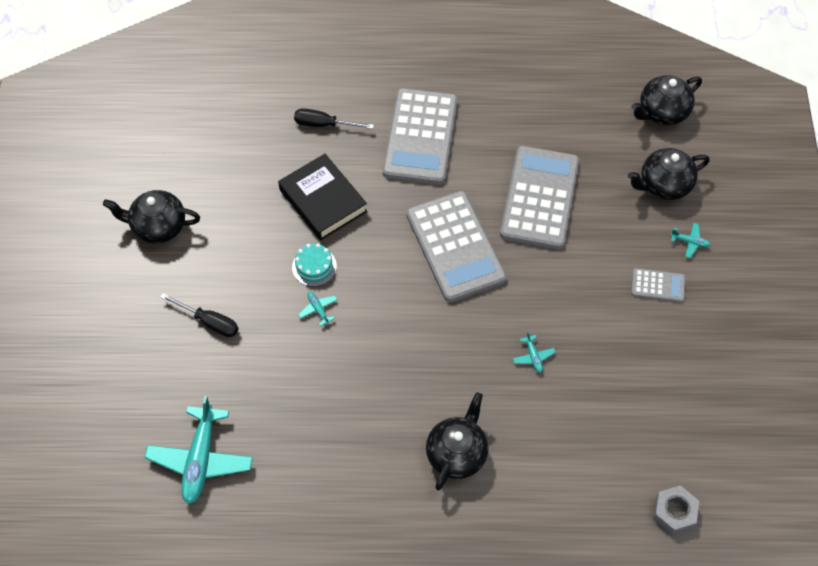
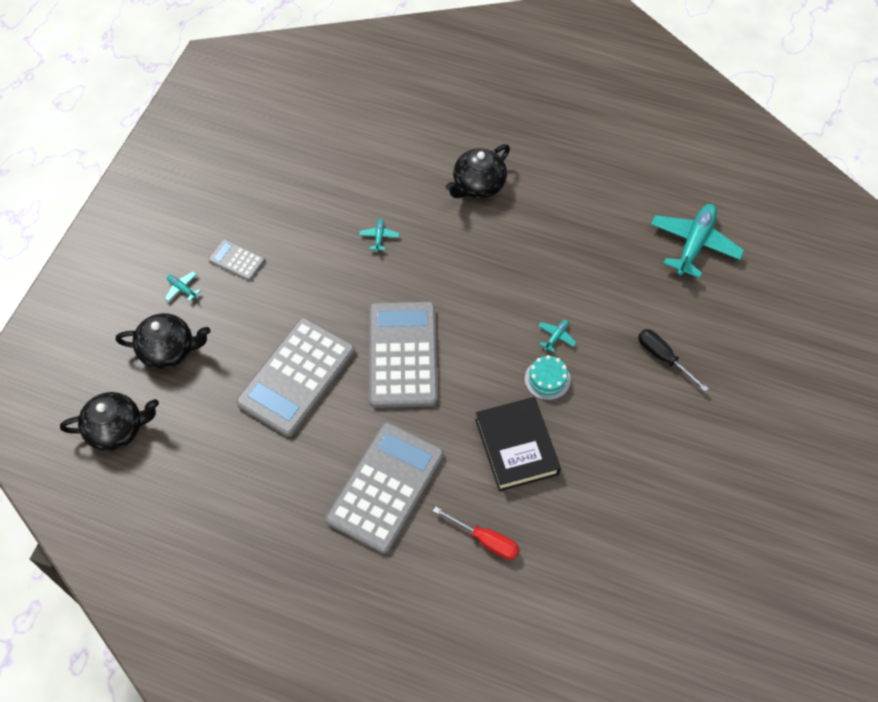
camera: 160 degrees left, 0 degrees up
black teapot [103,190,200,244] -> none
black screwdriver [294,108,374,129] -> red screwdriver [433,506,520,560]
turquoise plane [298,292,338,326] -> turquoise plane turned 135 degrees counterclockwise [538,320,576,353]
grey nut [653,485,699,534] -> none

